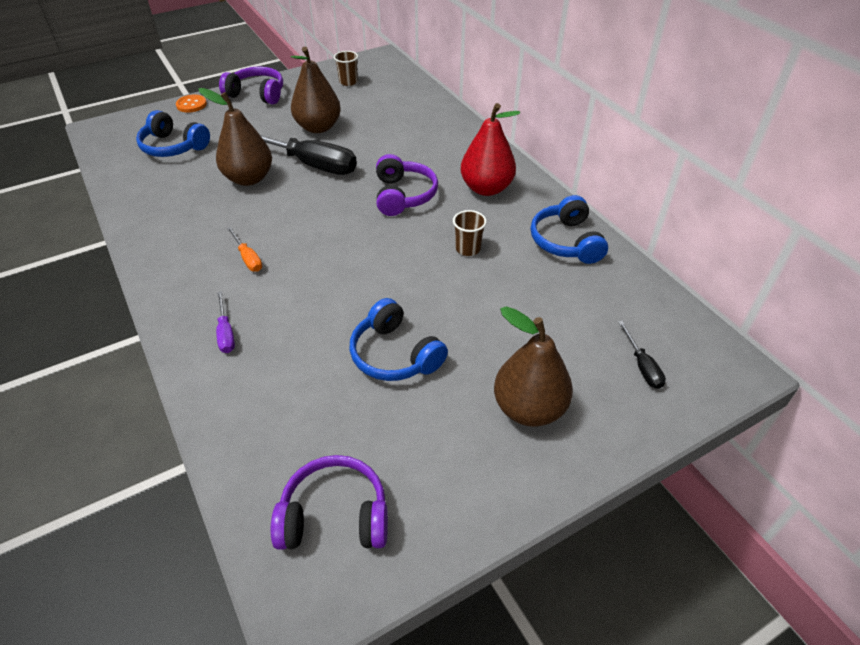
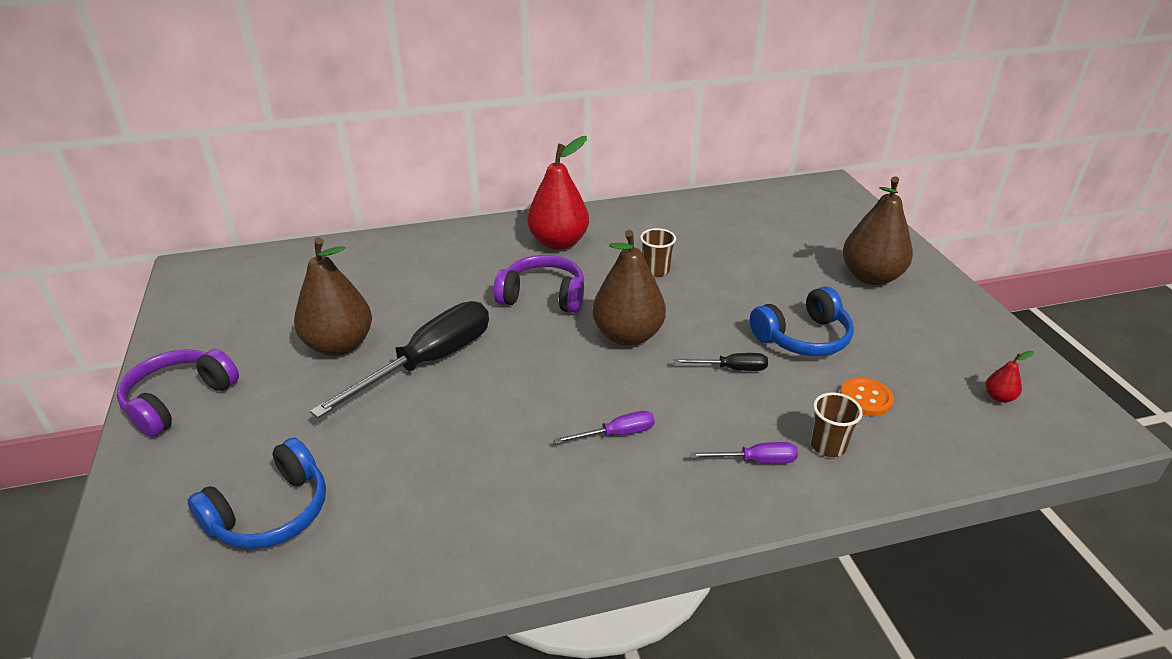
camera: 75 degrees left, 10 degrees down
orange button [176,95,207,113] -> orange button moved to [840,377,894,416]
brown pear [199,88,272,186] -> brown pear moved to [592,230,666,346]
orange screwdriver [227,227,262,272] -> purple screwdriver [554,411,655,444]
purple headphones [271,455,388,550] -> red pear [985,351,1034,403]
brown cup [334,51,358,86] -> brown cup moved to [810,392,863,457]
blue headphones [531,195,608,264] -> none
black screwdriver [618,321,666,389] -> black screwdriver moved to [673,353,768,371]

